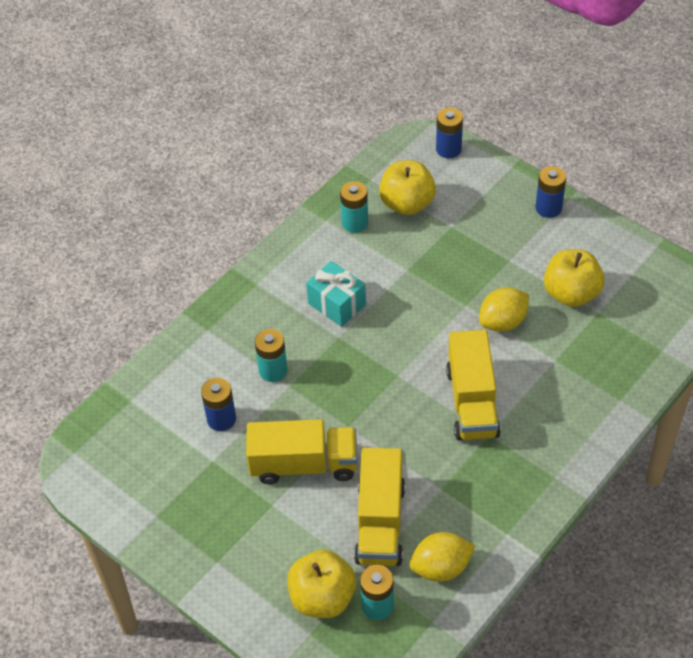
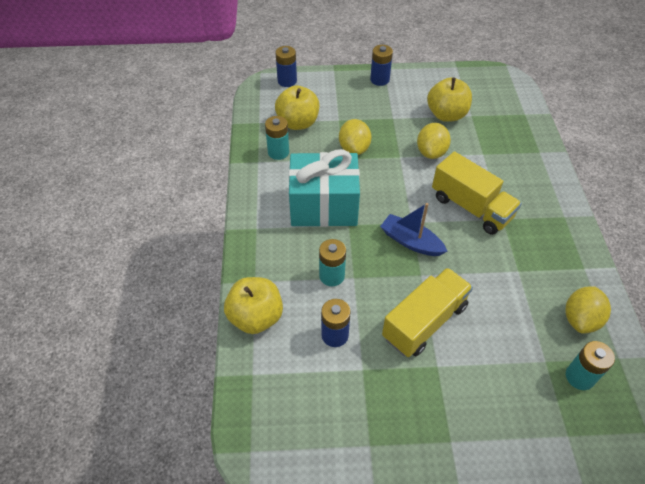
camera: 45 degrees left, 0 degrees up
yellow apple [287,550,356,618] -> yellow apple moved to [224,277,283,334]
turquoise gift [306,261,366,327] -> turquoise gift [289,149,360,227], size x1.69
yellow truck [354,448,405,566] -> none
none -> yellow lemon [339,119,372,155]
none -> blue boat [380,203,447,256]

